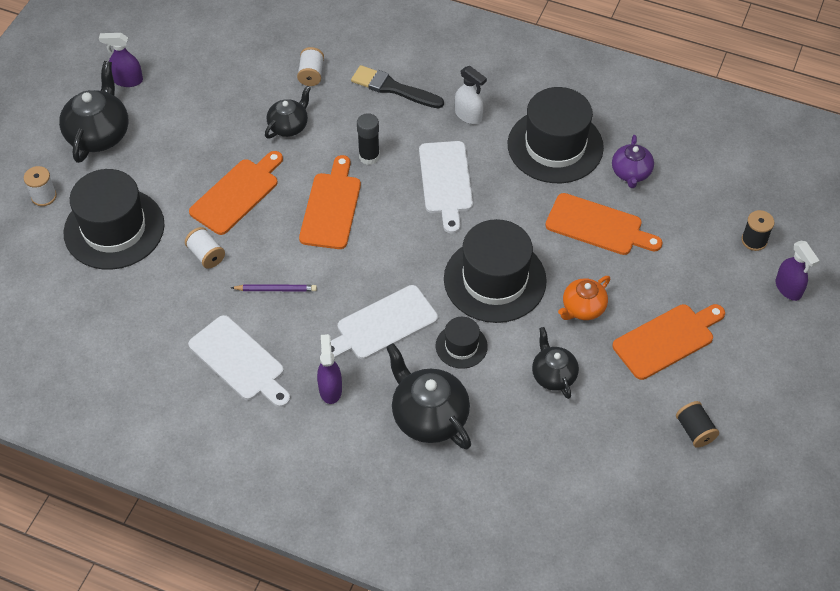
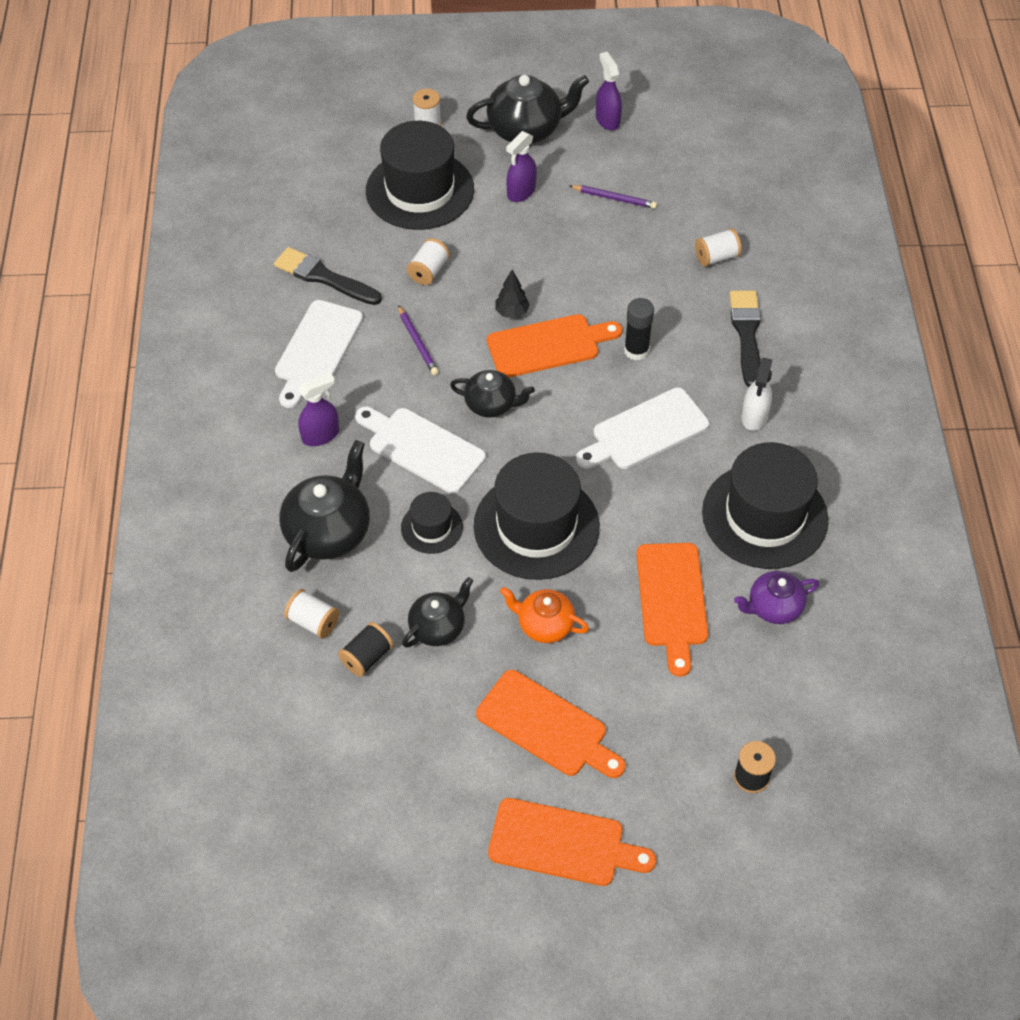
camera: 65 degrees right, 0 degrees up
orange cutting board [189,151,283,235] -> orange cutting board moved to [488,798,656,886]
black teapot [265,86,311,139] -> black teapot moved to [450,370,535,418]
black spool [676,401,719,448] -> black spool moved to [338,622,394,677]
purple spray bottle [776,241,820,301] -> purple spray bottle moved to [506,131,537,202]
none -> black brush [274,247,382,305]
none -> white spool [284,589,340,639]
none -> black tree [495,270,530,318]
none -> purple pencil [570,185,657,209]

